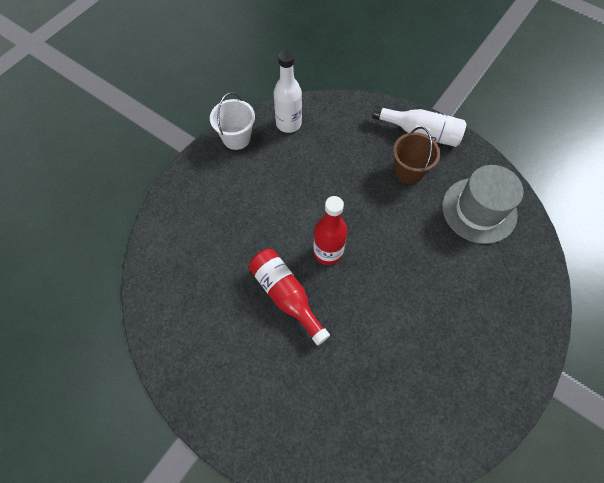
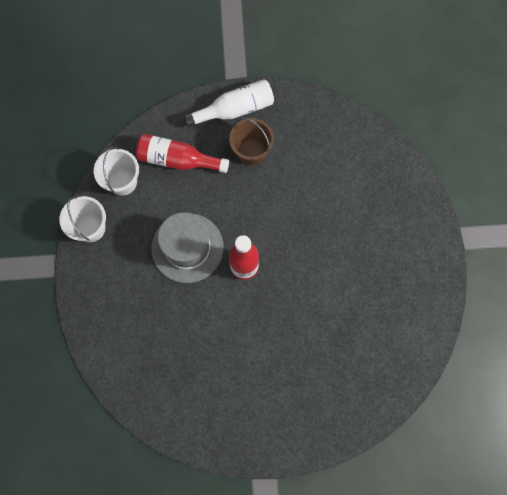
camera: 40 degrees left, 10 degrees up
red bottle [249,249,330,345] -> red bottle moved to [136,134,229,173]
white bottle [274,50,302,133] -> white bucket [94,147,139,196]
grey hat [442,165,524,244] -> grey hat moved to [152,212,224,283]

